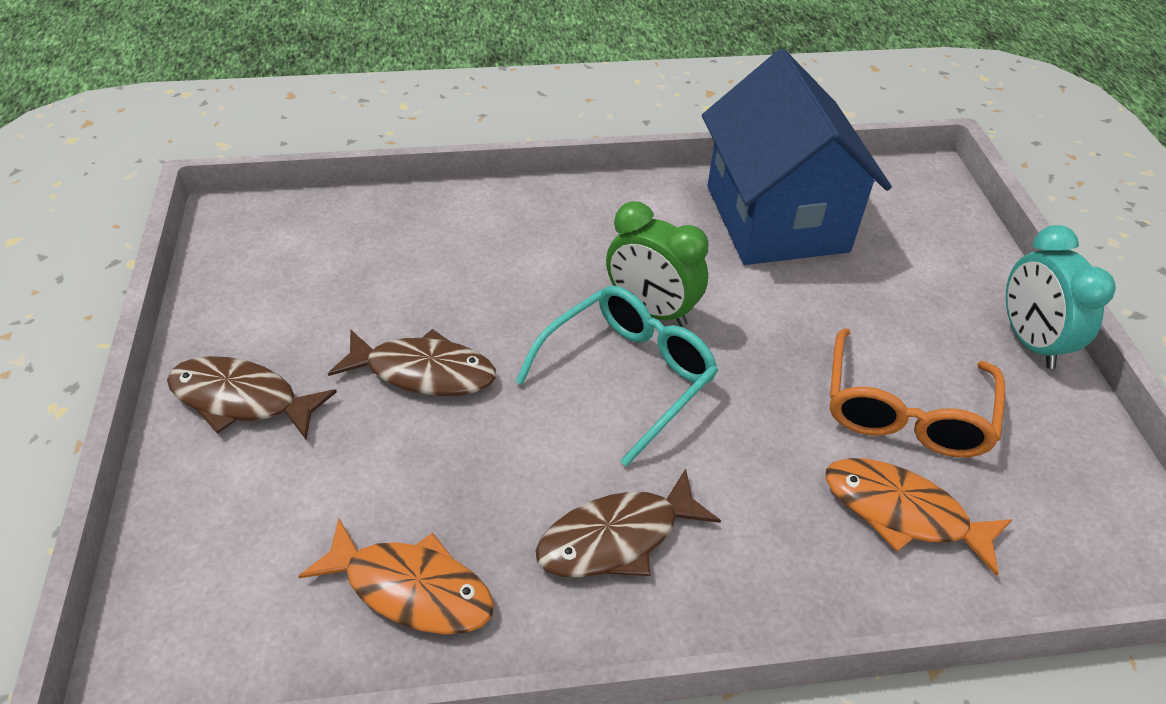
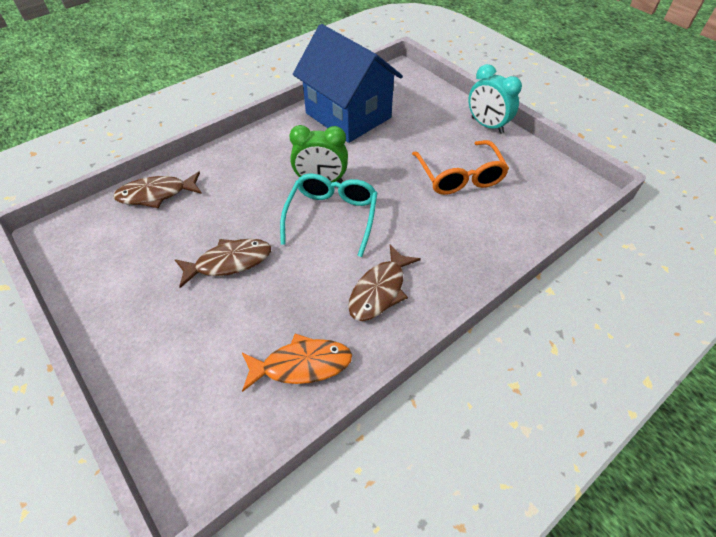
camera: 30 degrees left, 5 degrees up
brown fish [167,356,337,440] -> brown fish moved to [113,171,202,208]
orange fish [826,458,1013,576] -> none

